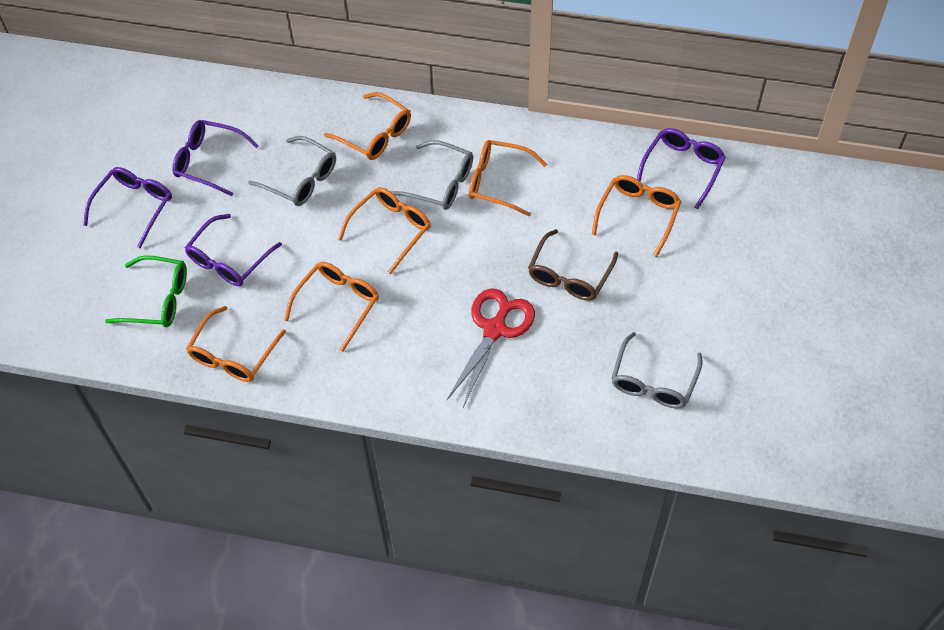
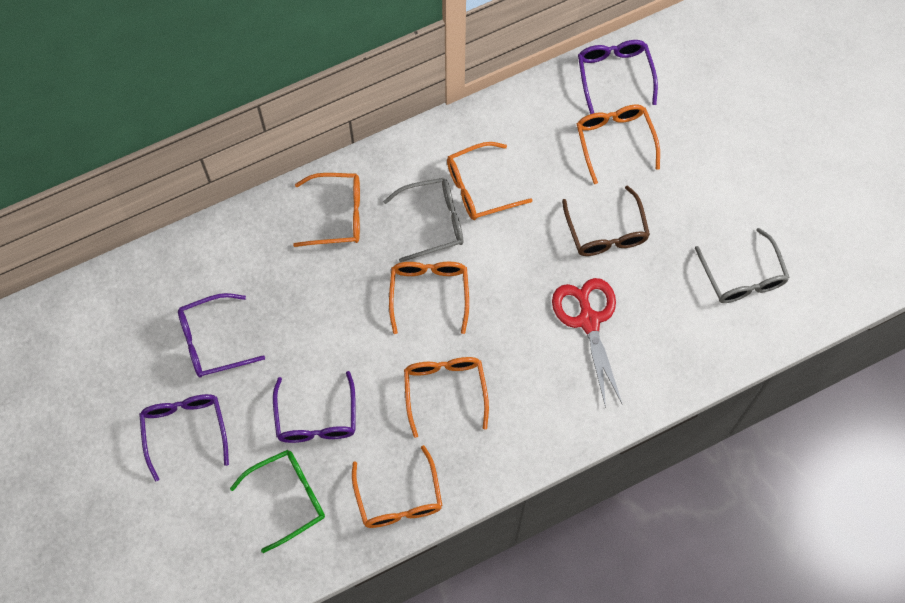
camera: 40 degrees left, 10 degrees up
grey glasses [248,136,336,206] -> none

